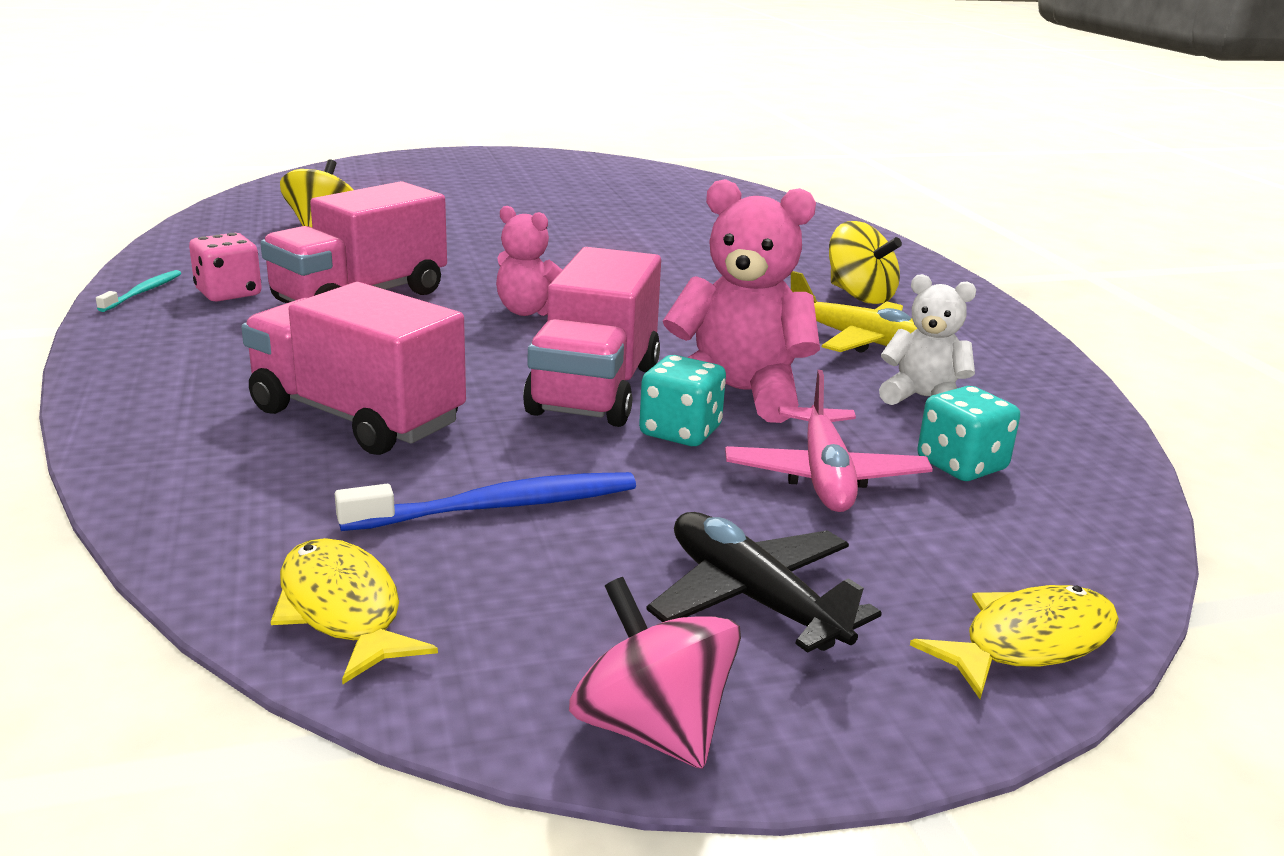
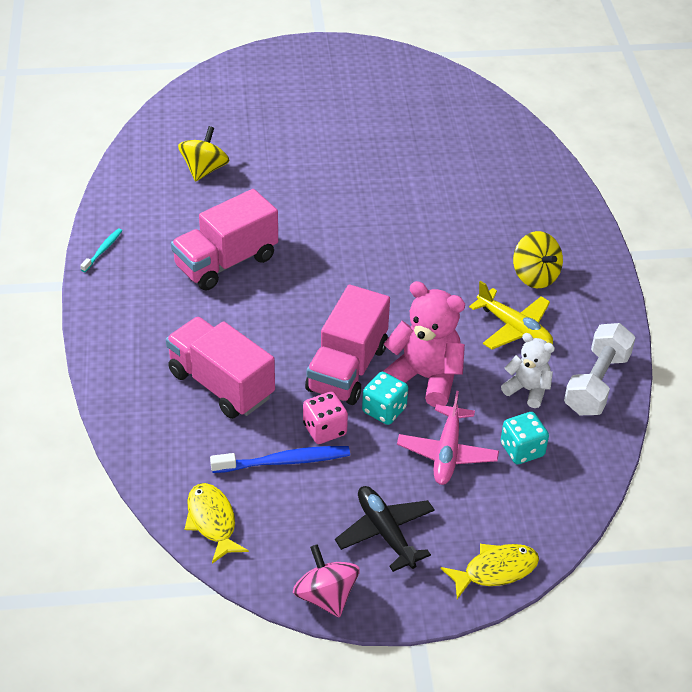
camera: 10 degrees right, 20 degrees up
pink dice [189,233,262,301] -> pink dice moved to [303,391,348,444]
pink teddy bear [496,206,562,316] -> none
none -> white dumbbell [564,323,636,415]

